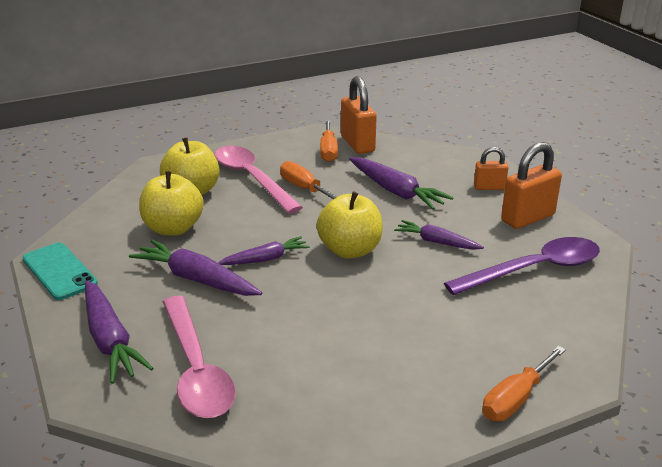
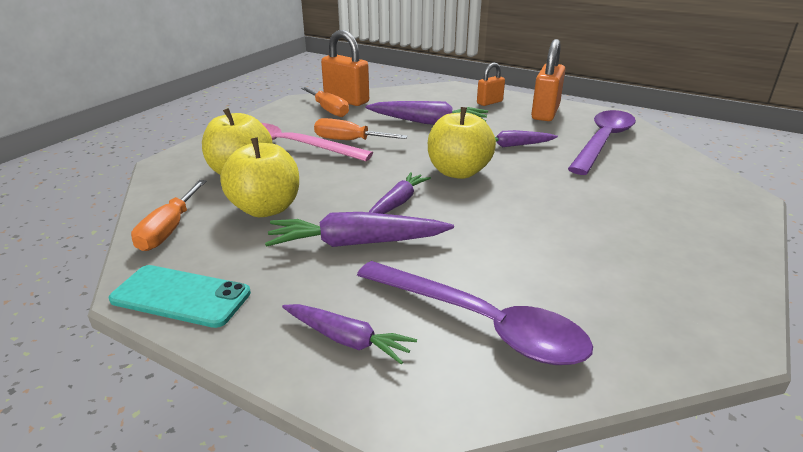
camera: 35 degrees left, 0 degrees up
purple carrot [85,280,154,384] -> purple carrot [282,304,417,365], size x0.64
pink spoon [163,296,236,418] -> purple spoon [357,261,593,365]
orange screwdriver [482,346,566,421] -> orange screwdriver moved to [131,180,207,251]

